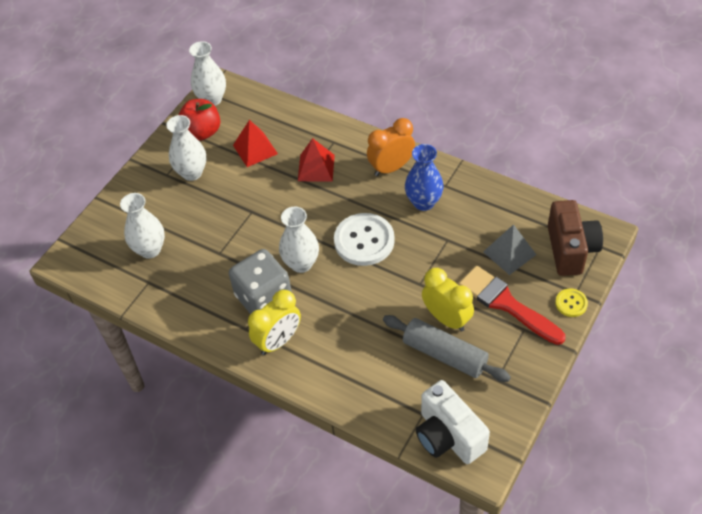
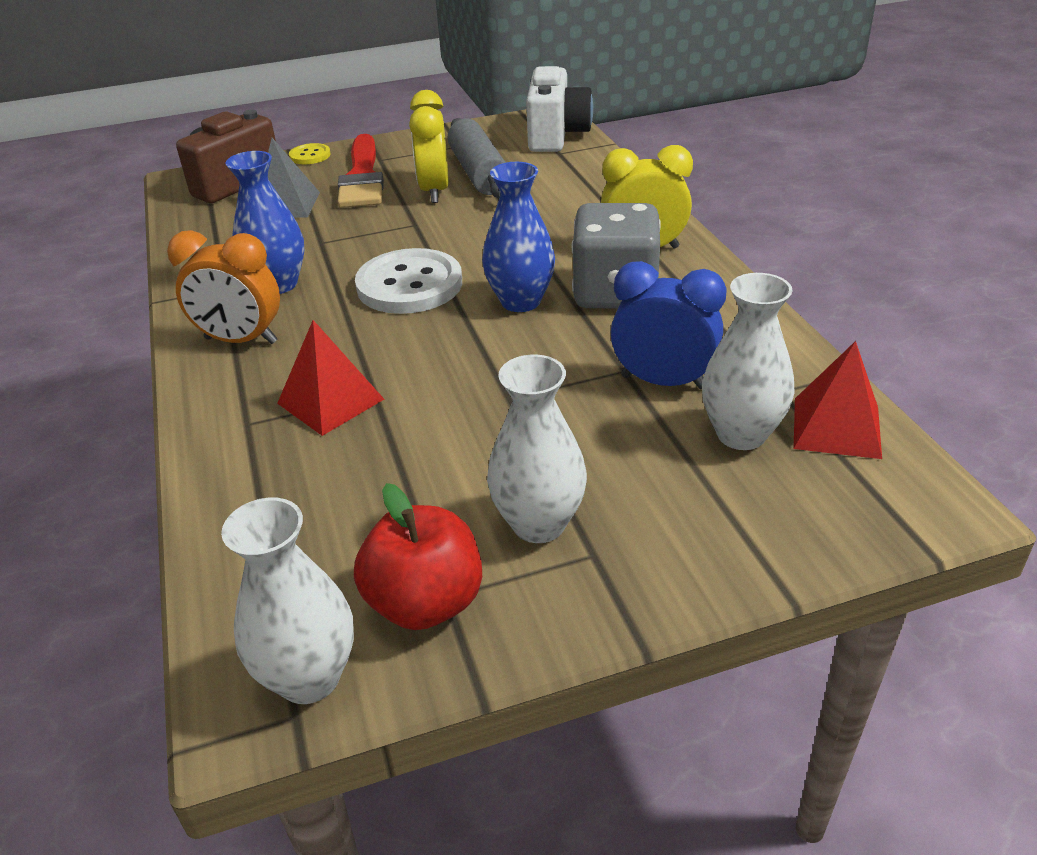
camera: 140 degrees left, 15 degrees down
red pyramid [233,120,278,167] -> red pyramid moved to [794,341,882,459]
white vase [279,207,319,273] -> blue vase [482,162,555,312]
none -> blue clock [611,261,726,389]

